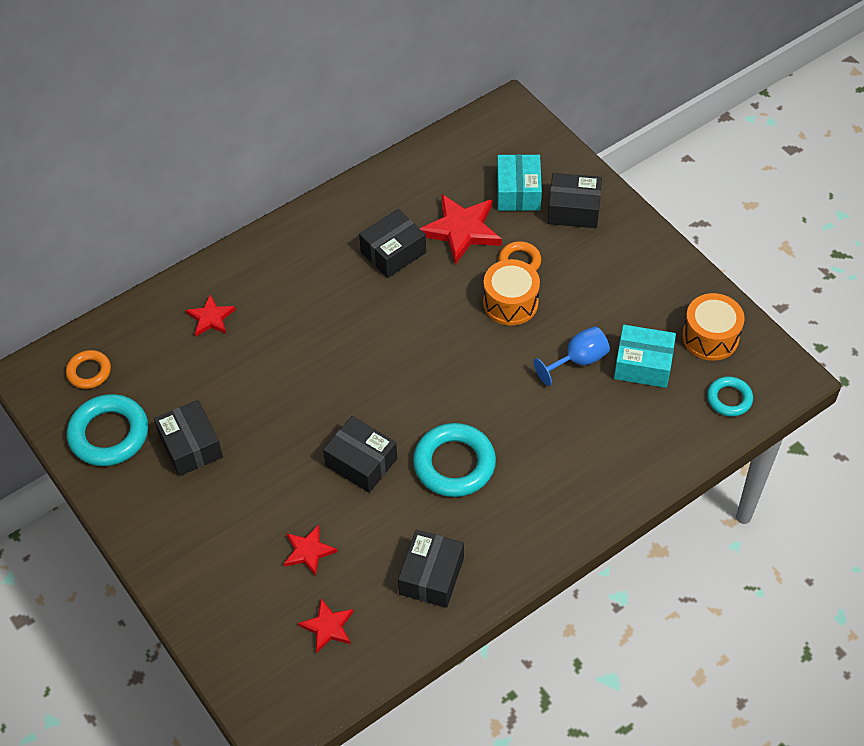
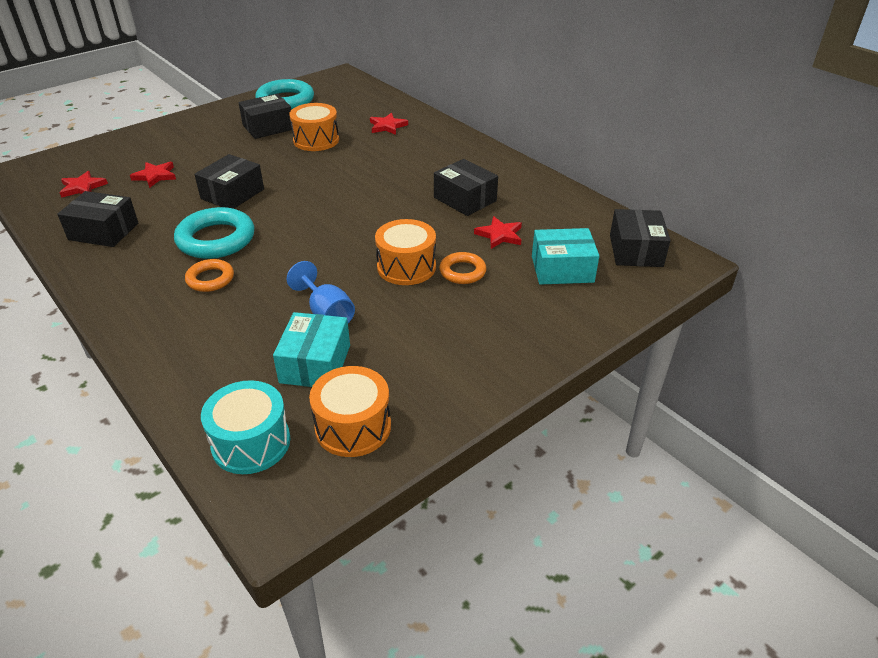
camera: 85 degrees right, 15 degrees down
orange ring [66,350,111,389] -> orange ring moved to [185,259,234,292]
red star [420,194,502,265] -> red star [474,216,522,249], size x0.57
black box [548,173,602,228] -> black box moved to [610,209,671,267]
turquoise ring [707,376,753,417] -> turquoise drum [201,380,290,474]
none -> orange drum [289,103,339,151]

